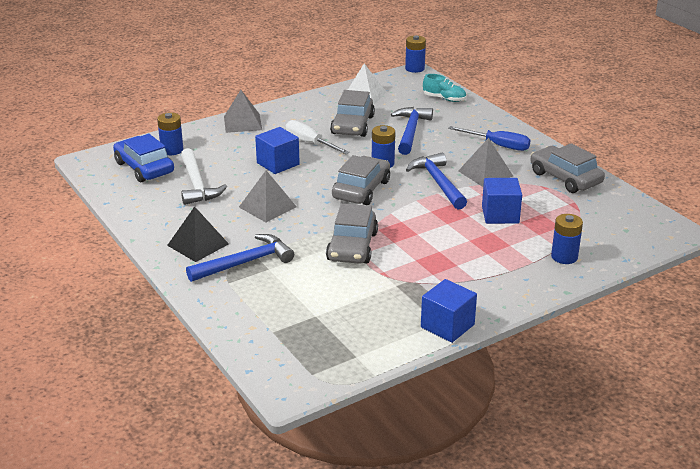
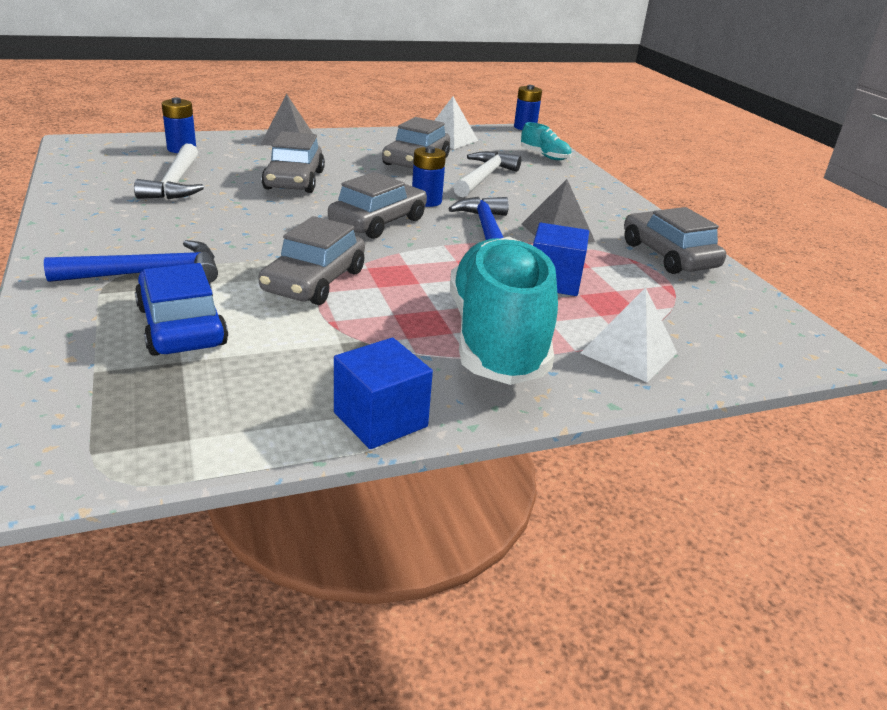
camera: 10 degrees right, 0 degrees up
blue car [113,134,174,182] -> blue car moved to [135,263,228,356]
black pyramid [167,206,229,262] -> none
grey pyramid [239,171,297,222] -> none
blue cube [255,127,300,174] -> grey car [261,131,325,193]
white screwdriver [286,120,350,154] -> none
blue hammer [391,107,433,155] -> white hammer [453,151,521,197]
blue screwdriver [448,126,531,151] -> none
blue battery [551,214,583,264] -> white pyramid [581,287,677,382]
none -> turquoise shoe [450,237,558,385]

